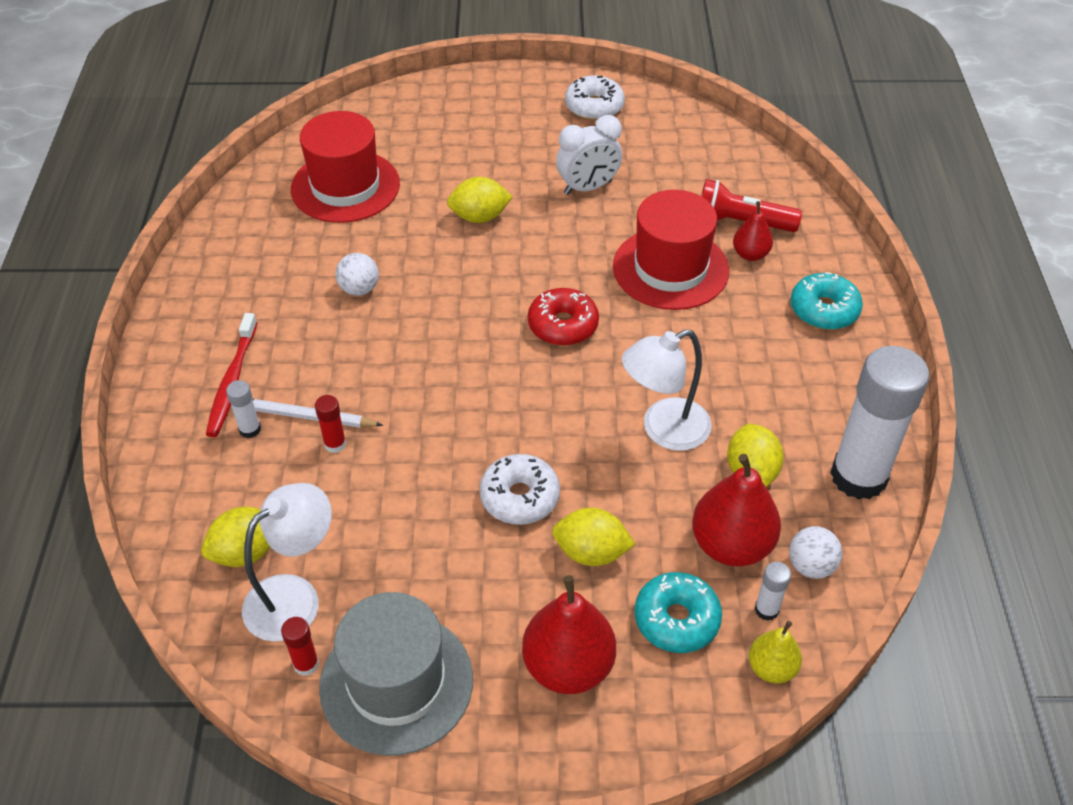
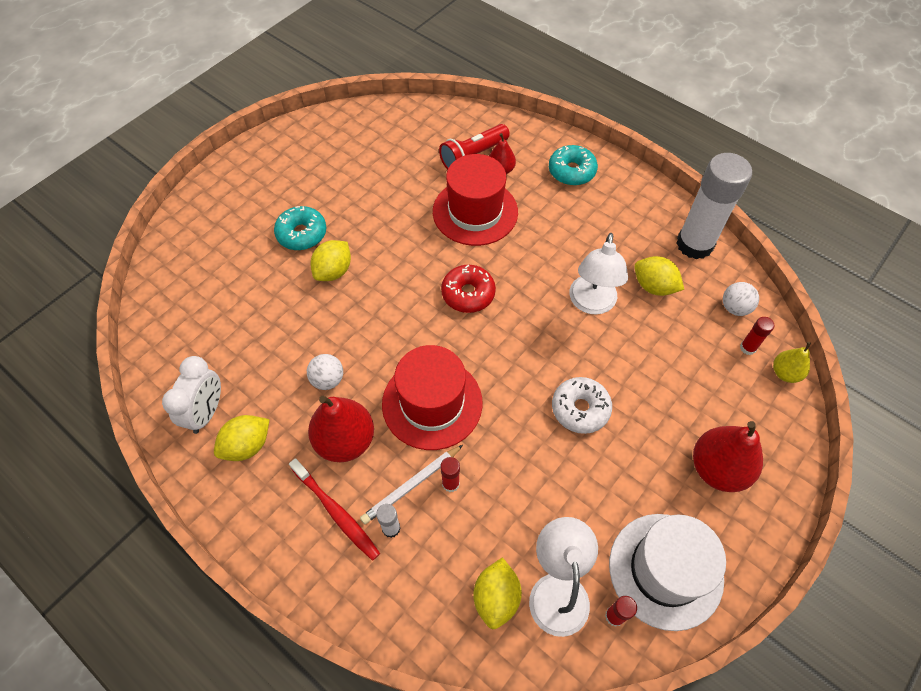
camera: 50 degrees left, 10 degrees up
red hat [291,111,400,223] -> red hat moved to [382,345,483,450]
grey hat [319,592,473,756] -> white hat [609,514,726,631]
yellow lemon [552,508,635,566] -> yellow lemon moved to [214,415,270,461]
white clock [556,115,622,195] -> white clock moved to [162,356,221,434]
white donut [565,75,625,120] -> none
turquoise donut [634,572,722,653] -> turquoise donut moved to [274,206,326,250]
red pear [692,454,781,566] -> red pear moved to [308,396,374,462]
white glue stick [755,562,791,621] -> red glue stick [740,317,774,355]

